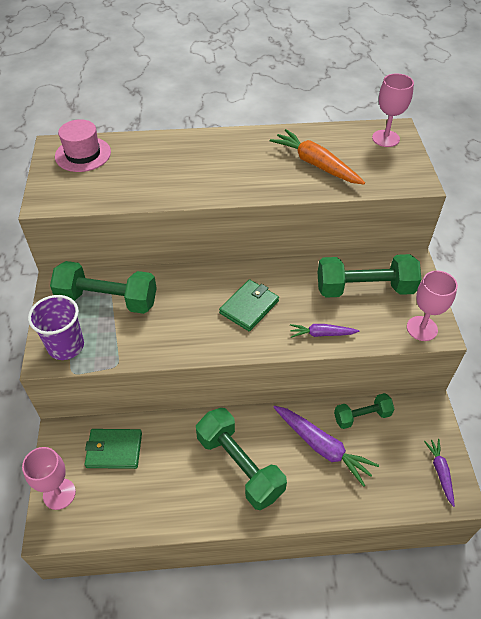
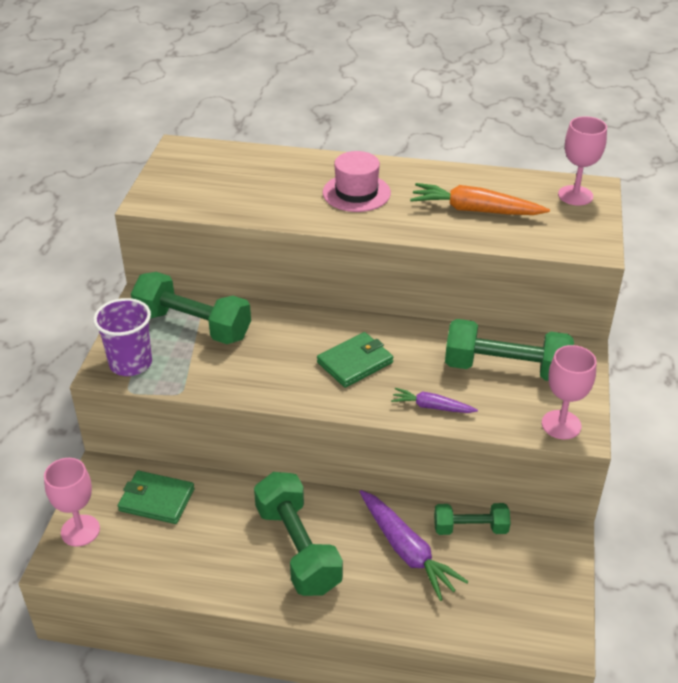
camera: 15 degrees right, 10 degrees down
pink hat [55,119,111,172] -> pink hat moved to [323,151,391,212]
orange carrot [270,129,365,185] -> orange carrot turned 45 degrees counterclockwise [410,183,550,215]
purple carrot [424,439,455,507] -> none

